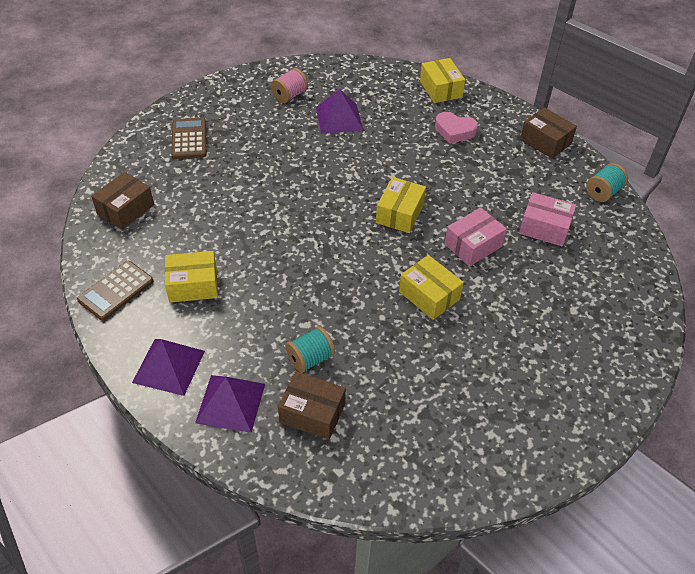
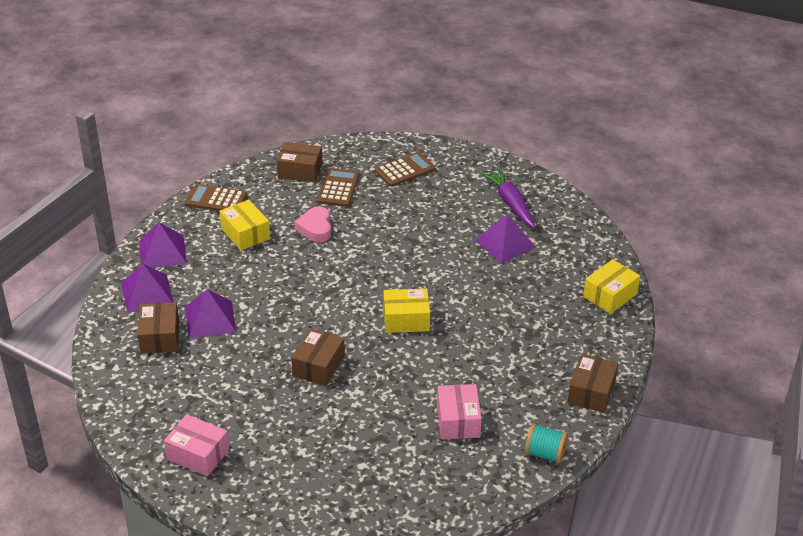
camera: 65 degrees right, 10 degrees down
pink spool [271,68,308,103] -> purple carrot [481,168,536,228]
turquoise spool [286,326,335,373] -> purple pyramid [185,289,236,338]
yellow box [399,255,464,320] -> brown box [291,328,345,386]
pink heart [435,112,478,144] -> pink heart moved to [294,207,331,242]
pink box [445,207,507,267] -> pink box moved to [164,414,229,476]
none -> brown calculator [317,168,360,207]

